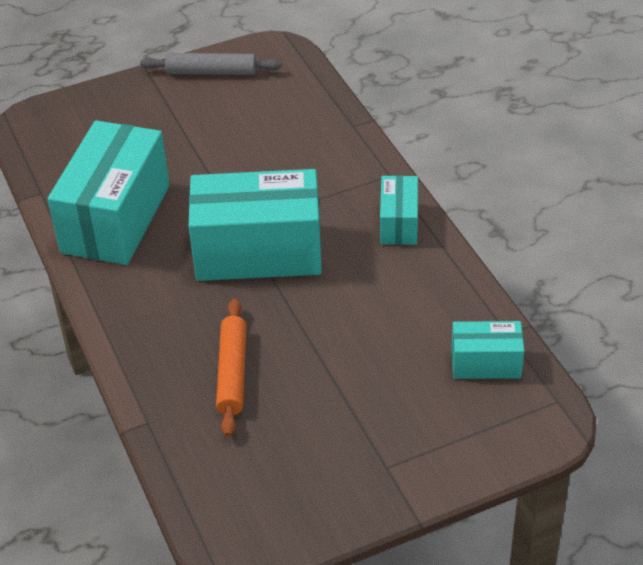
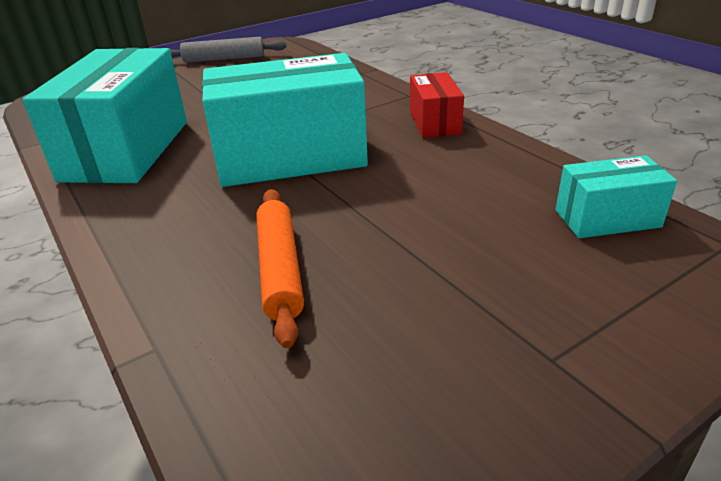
camera: 10 degrees left, 10 degrees down
turquoise box [380,176,418,245] -> red box [410,72,464,138]

